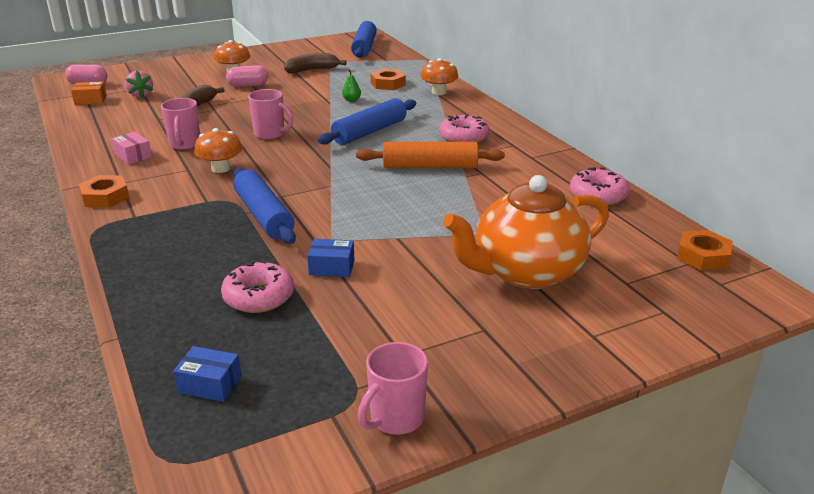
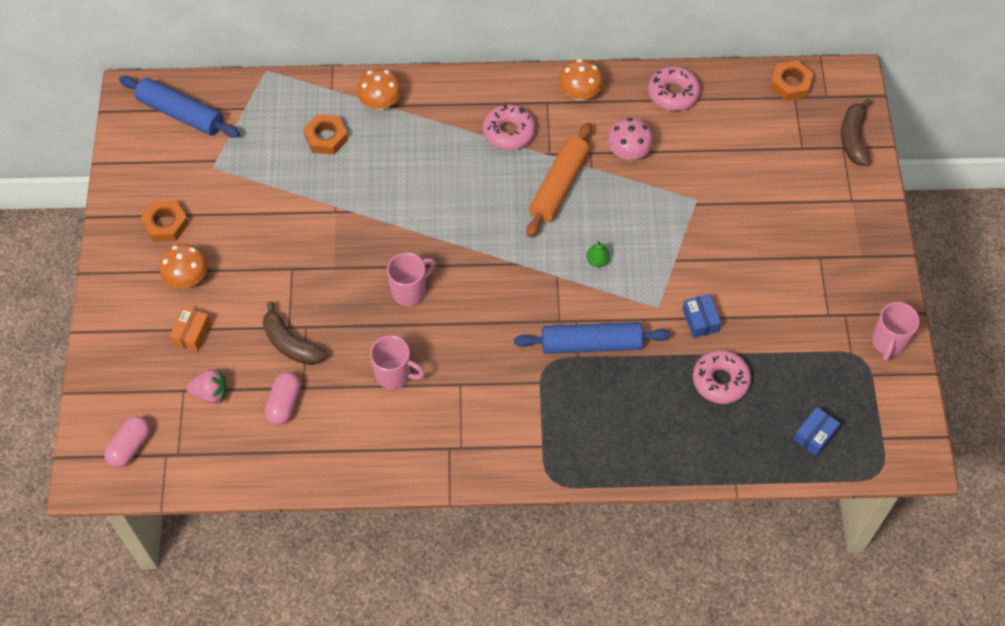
camera: 65 degrees left, 30 degrees up
orange box [71,82,107,105] -> orange box moved to [169,307,211,352]
orange nut [79,175,129,208] -> orange nut moved to [140,201,189,242]
pink box [111,132,152,165] -> none
orange mushroom [194,128,242,173] -> orange mushroom moved to [558,59,603,101]
pink capsule [226,65,268,87] -> pink capsule moved to [265,372,301,425]
brown banana [284,53,347,73] -> brown banana moved to [841,98,871,166]
blue box [307,239,355,277] -> blue box turned 45 degrees counterclockwise [683,294,721,338]
blue rolling pin [318,98,416,145] -> none
green pear [342,69,361,102] -> green pear moved to [586,241,610,267]
pink mug [358,342,428,435] -> pink mug turned 45 degrees clockwise [872,302,920,361]
orange teapot [443,175,609,289] -> none
none -> pink mushroom [607,118,653,160]

